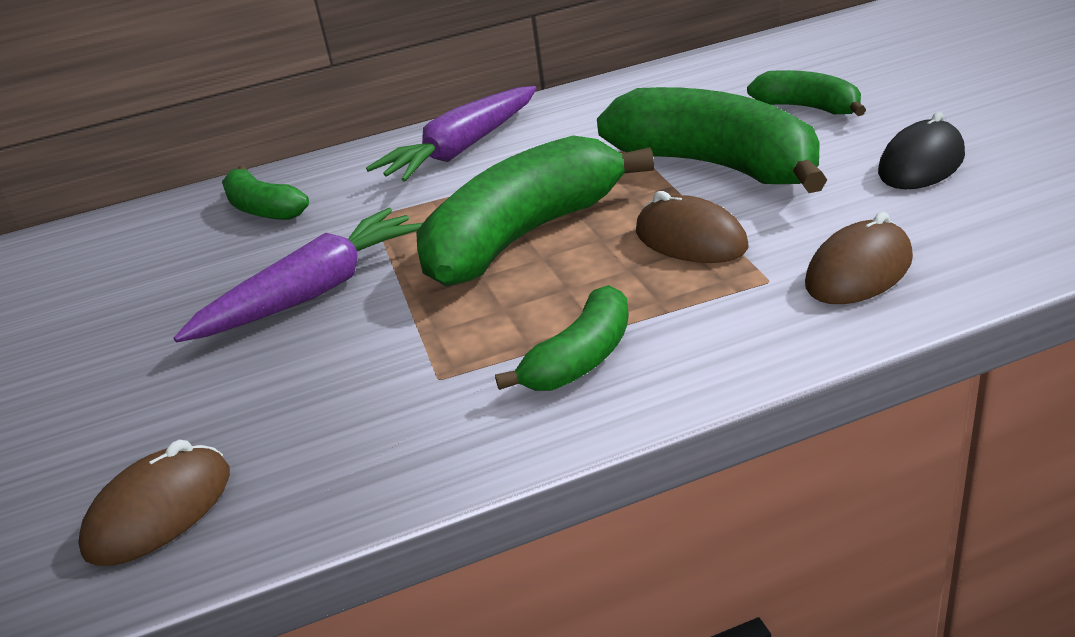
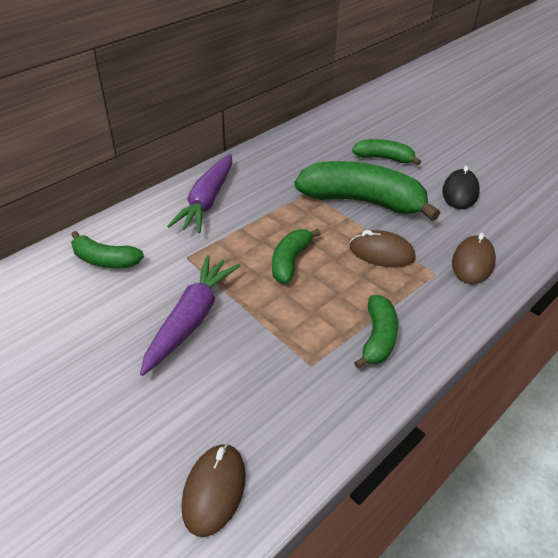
camera: 30 degrees left, 10 degrees up
green banana [416,135,654,287] -> green banana [272,229,321,283], size x0.53

